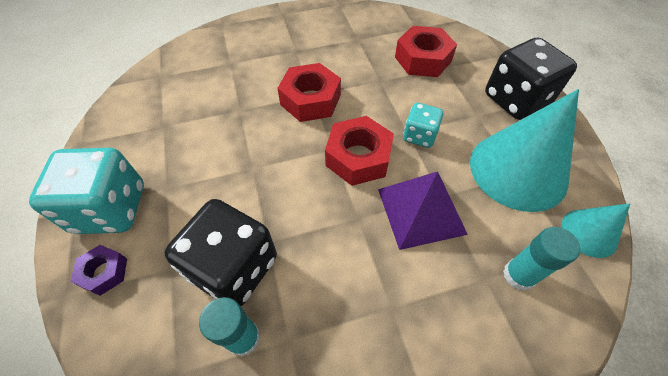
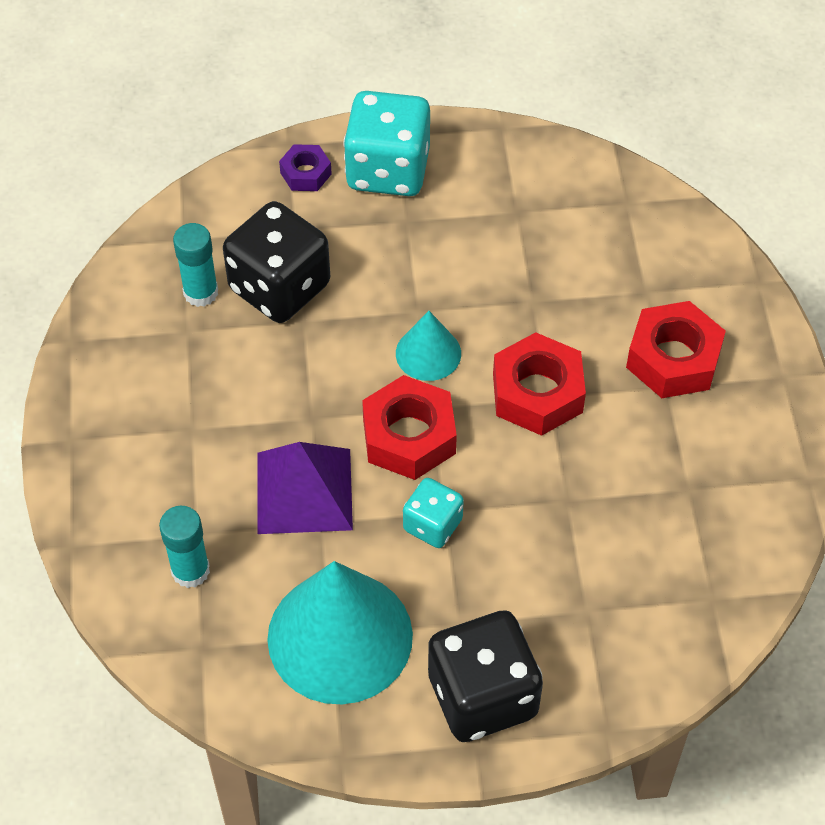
camera: 100 degrees right, 0 degrees up
red nut [395,26,457,77] -> red nut moved to [626,301,726,398]
turquoise cone [561,203,630,258] -> turquoise cone moved to [396,311,461,381]

